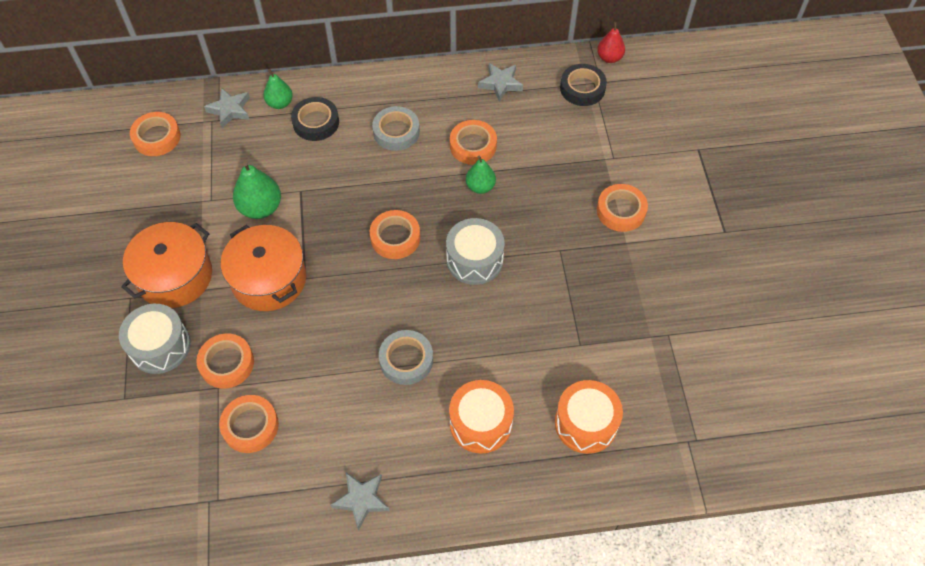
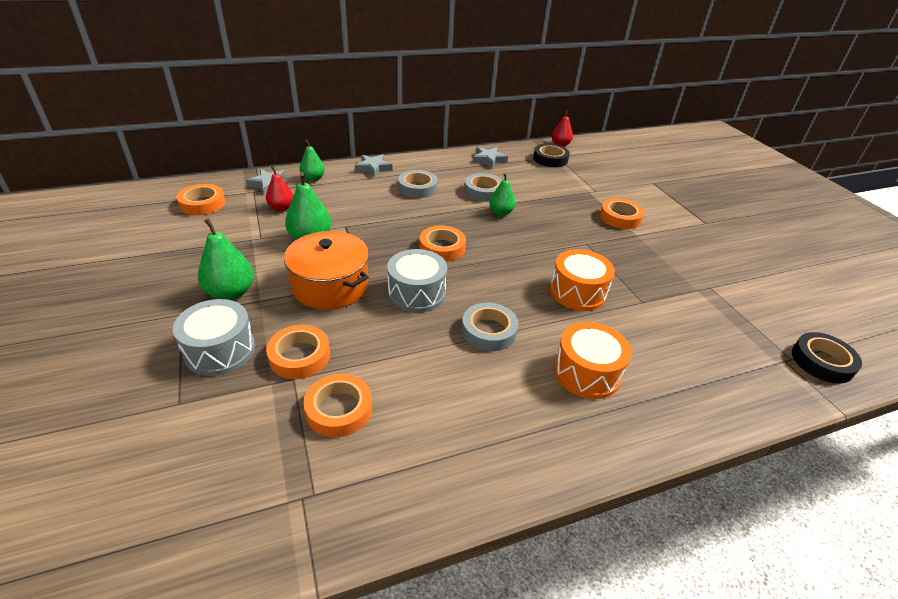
camera: 15 degrees left, 20 degrees down
orange pot [121,222,212,308] -> green pear [198,218,254,300]
black tape [291,97,339,141] -> black tape moved to [792,332,862,383]
grey star [331,472,390,531] -> grey star moved to [355,154,393,178]
grey drum [446,218,505,285] -> grey drum moved to [387,249,447,312]
orange tape [450,120,497,165] -> grey tape [464,173,502,202]
orange drum [555,380,623,454] -> orange drum moved to [550,249,615,311]
none -> red pear [266,166,293,211]

